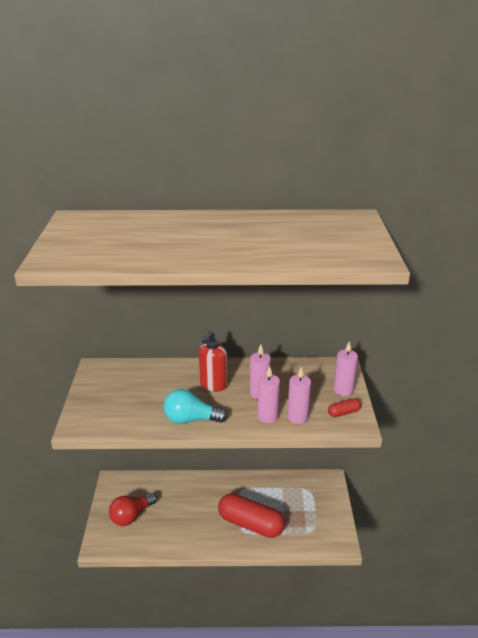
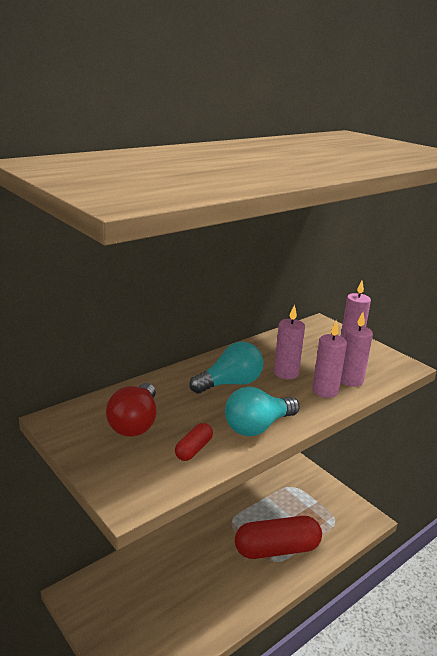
camera: 40 degrees left, 5 degrees down
red light bulb [109,493,157,526] -> red light bulb moved to [106,383,156,437]
red soap dispenser [199,331,228,392] -> turquoise light bulb [189,342,264,394]
red capsule [328,398,361,417] -> red capsule moved to [175,423,213,461]

